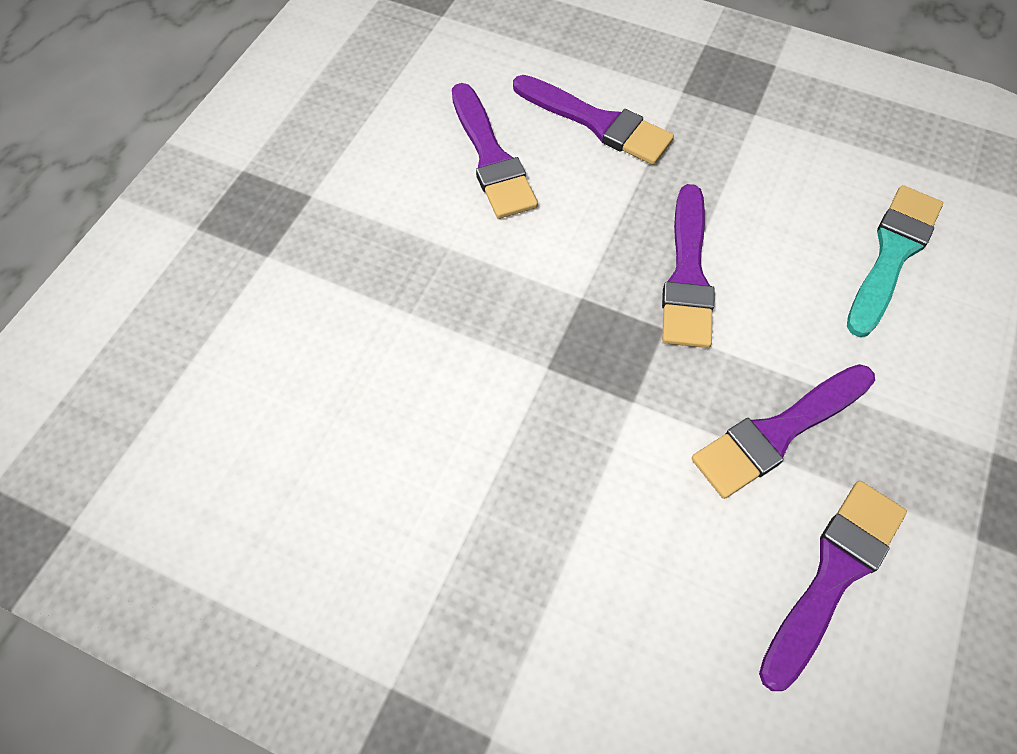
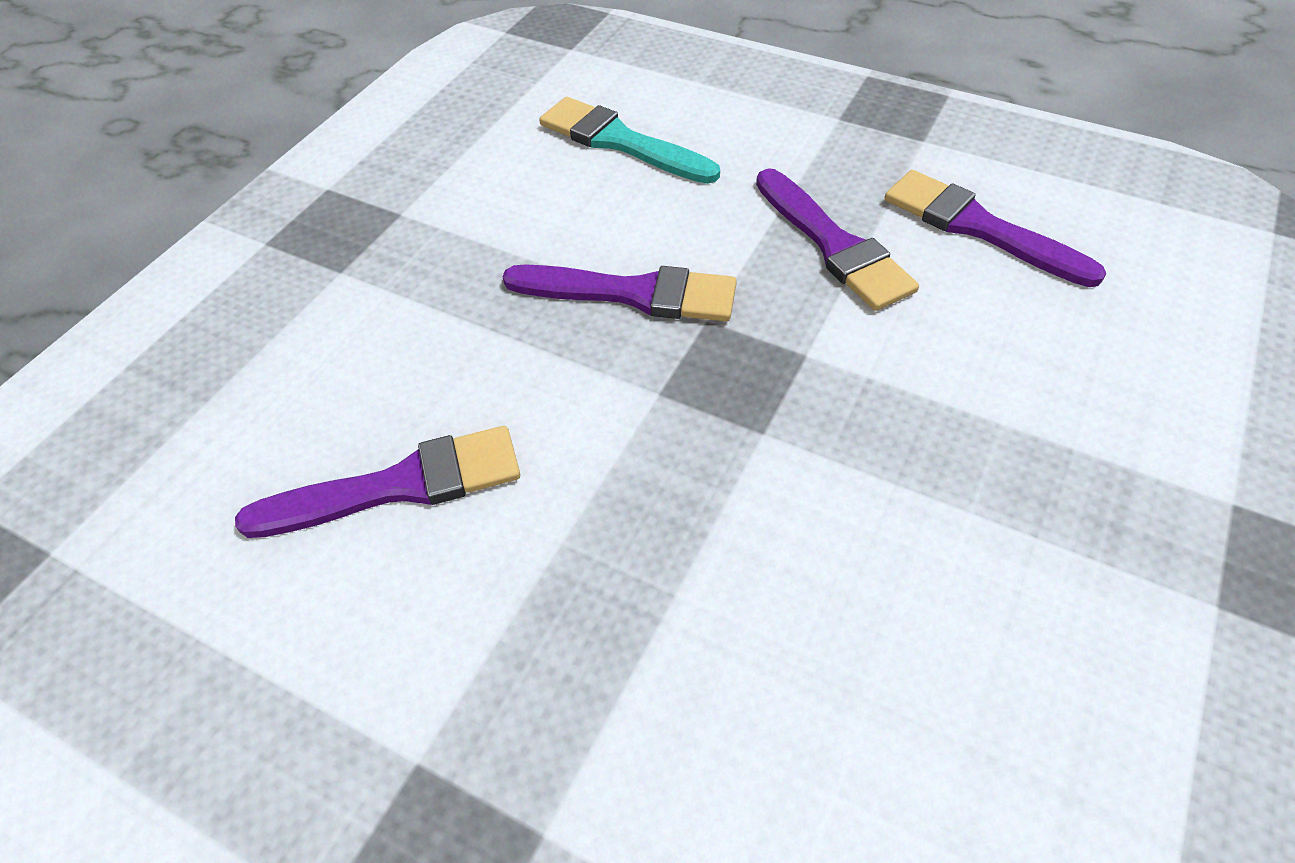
camera: 85 degrees left, 10 degrees down
purple brush [513,75,674,165] -> none

